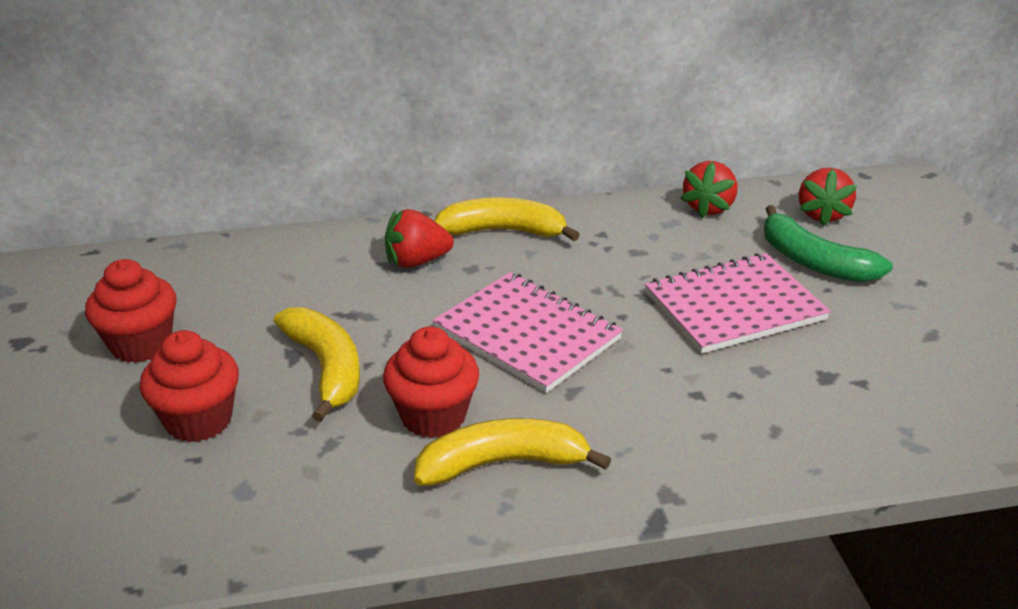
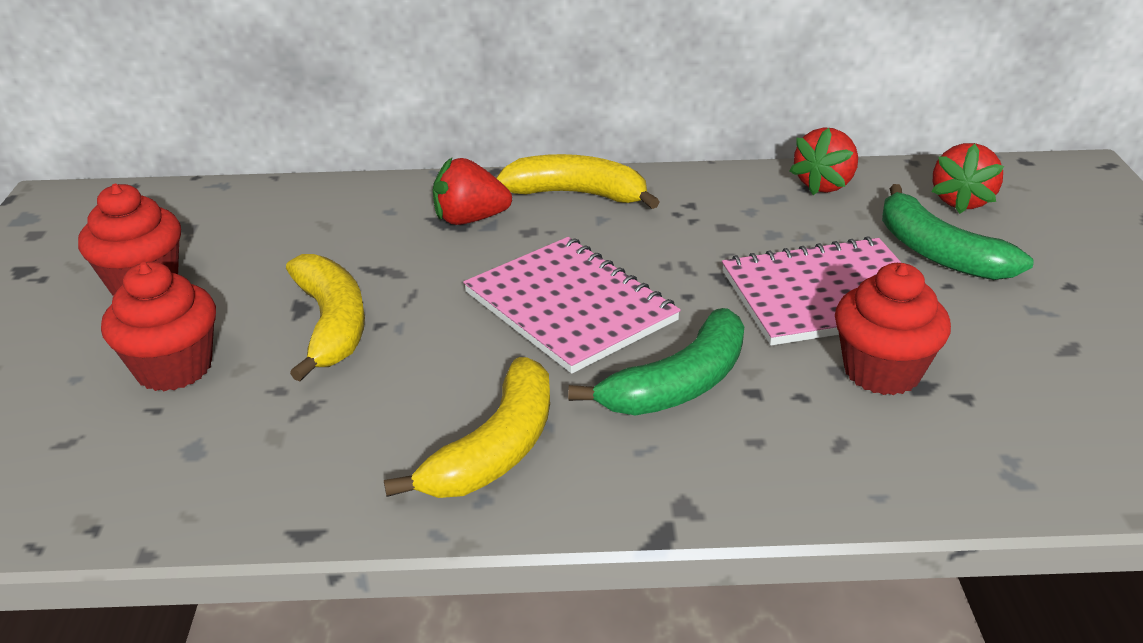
camera: 10 degrees right, 0 degrees up
red cupcake [383,326,479,438] -> red cupcake moved to [835,263,951,395]
yellow banana [414,418,611,486] -> yellow banana turned 120 degrees clockwise [384,357,550,498]
none -> green banana [568,308,744,415]

